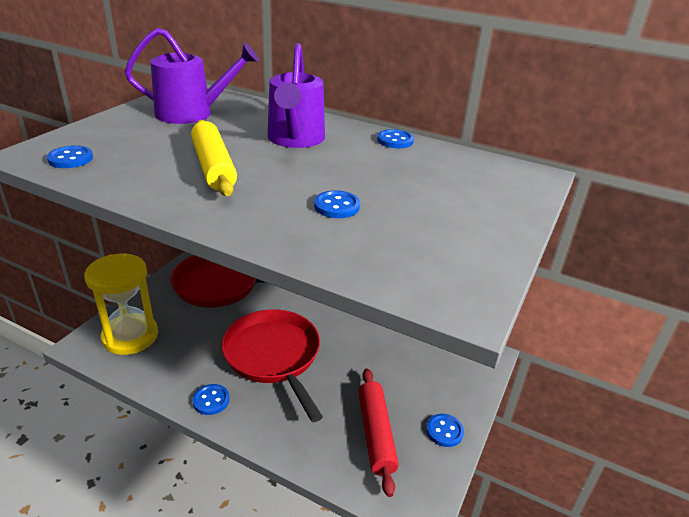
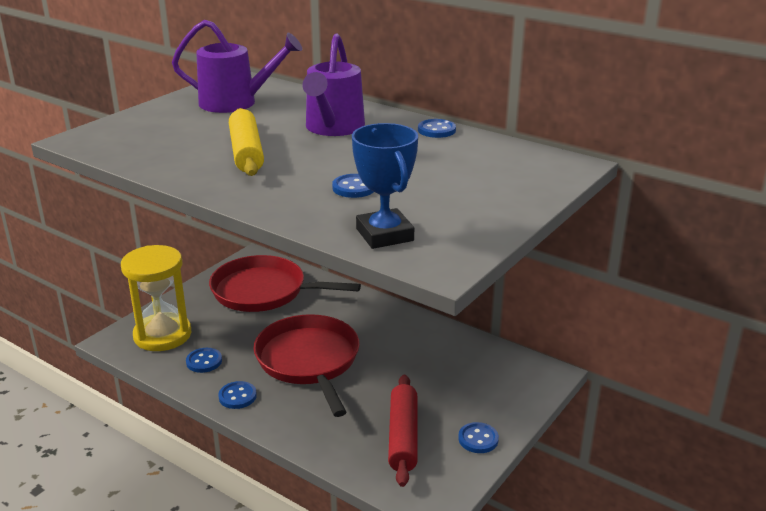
camera: 10 degrees right, 5 degrees down
blue button [47,145,93,168] -> blue button moved to [186,348,222,373]
none -> blue trophy [352,123,418,249]

